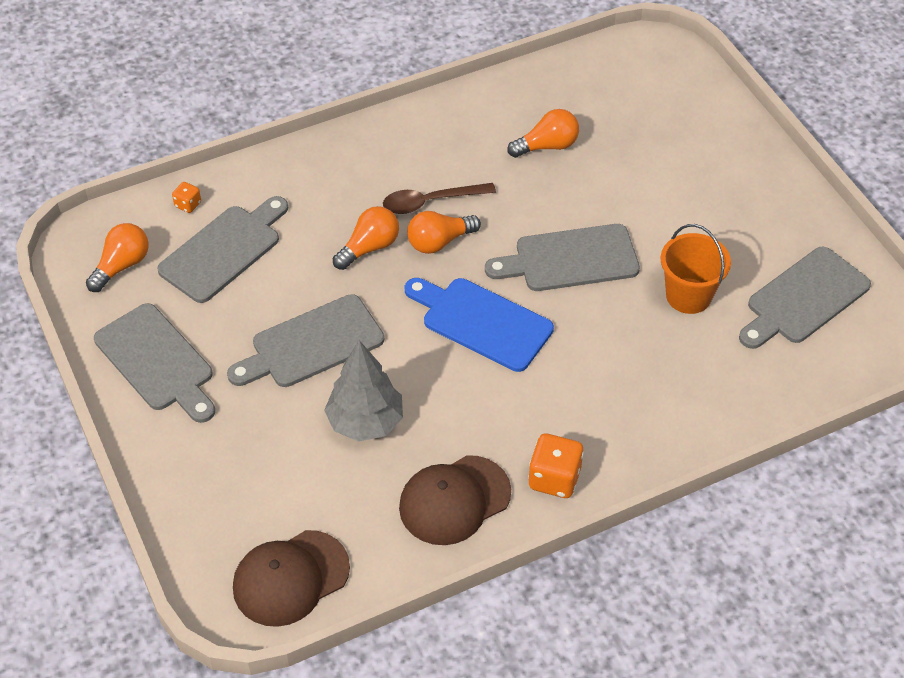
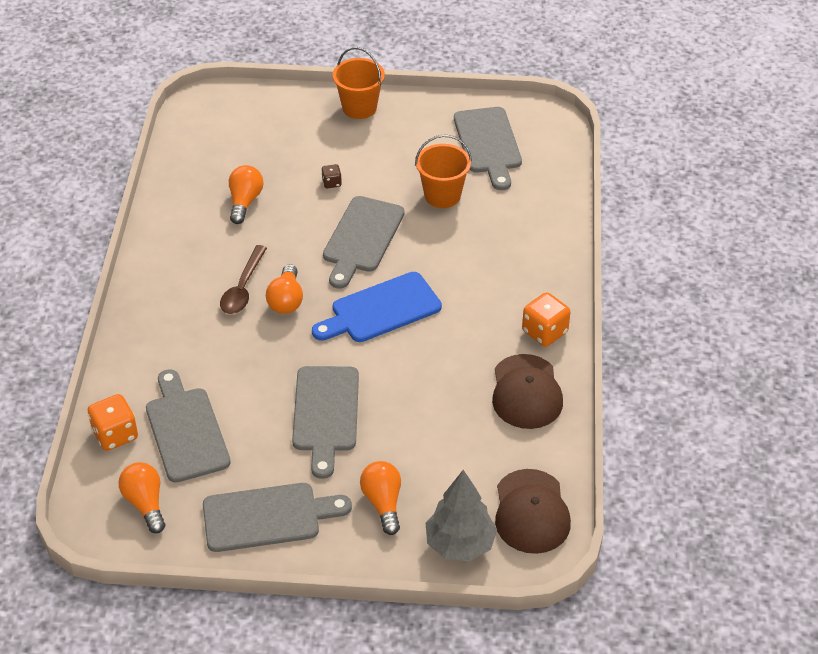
camera: 60 degrees left, 5 degrees down
orange dice [172,182,201,213] -> orange dice [88,394,138,451], size x1.88
grey tree [324,340,403,442] -> grey tree moved to [426,470,497,561]
orange light bulb [333,206,399,270] -> orange light bulb moved to [360,461,401,535]
none -> brown dice [321,164,342,188]
none -> orange bucket [333,47,385,119]

